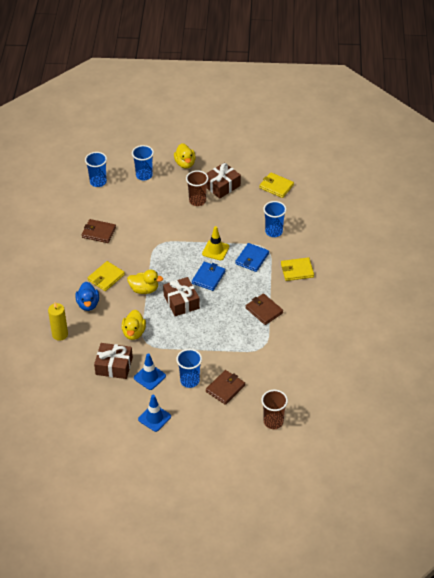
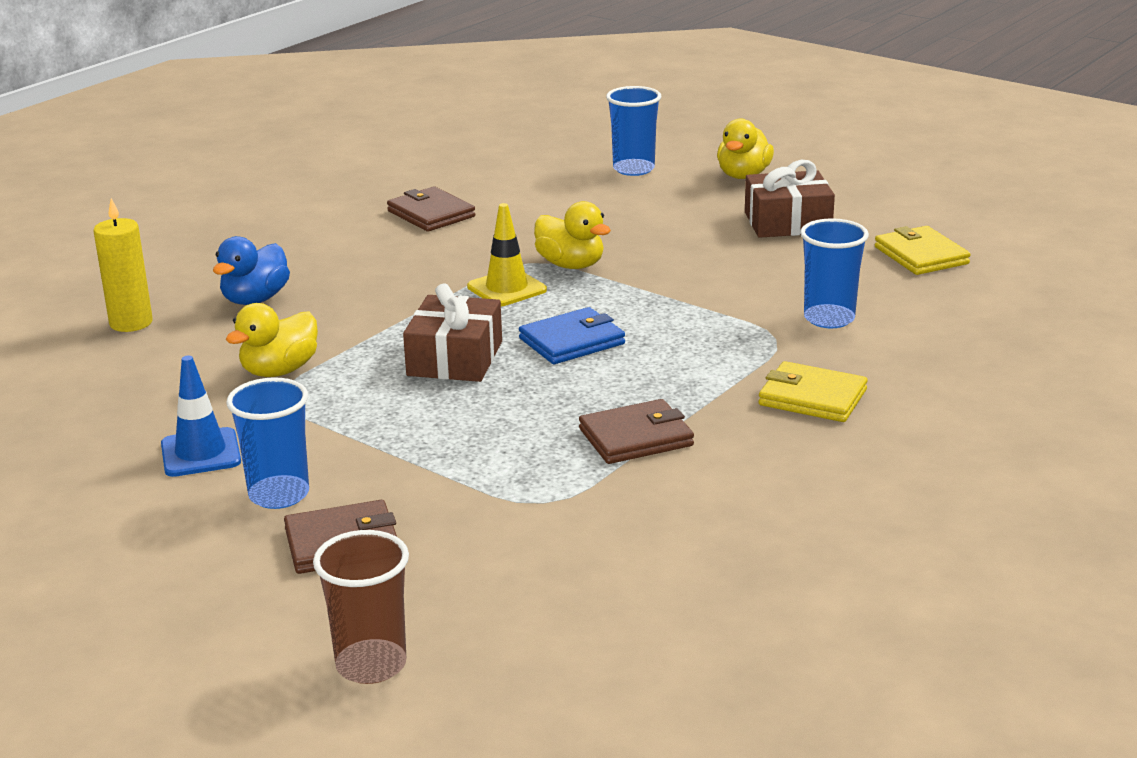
camera: 35 degrees right, 20 degrees down
blue cup [85,152,107,187] -> none
yellow wallet [88,261,125,291] -> none
brown gift [94,343,133,379] -> none
yellow duck [127,270,163,294] -> yellow duck moved to [534,201,611,269]
blue traffic cone [138,395,171,432] -> none
brown cup [186,170,208,206] -> none
yellow traffic cone [202,226,229,261] -> yellow traffic cone moved to [467,203,547,306]
blue wallet [235,243,269,272] -> none
brown wallet [245,293,283,325] -> brown wallet turned 75 degrees clockwise [579,399,694,464]

